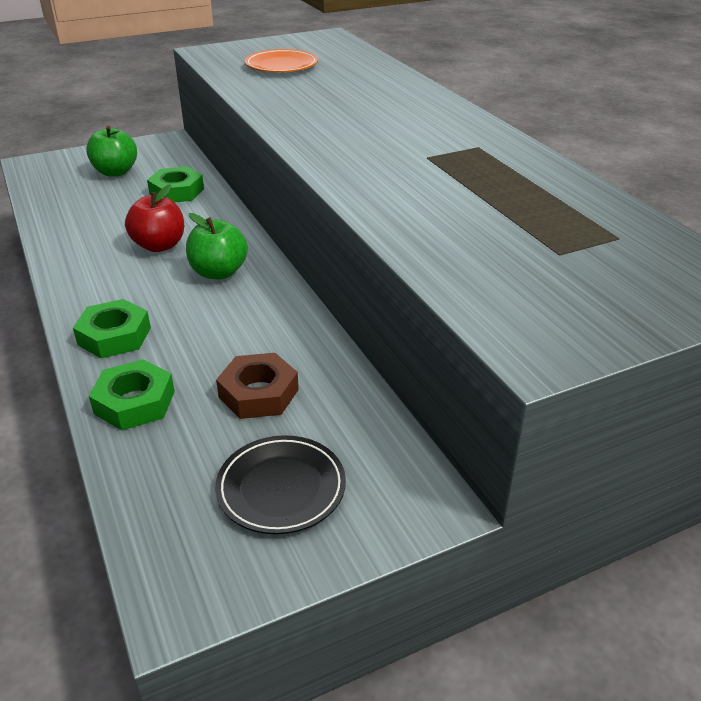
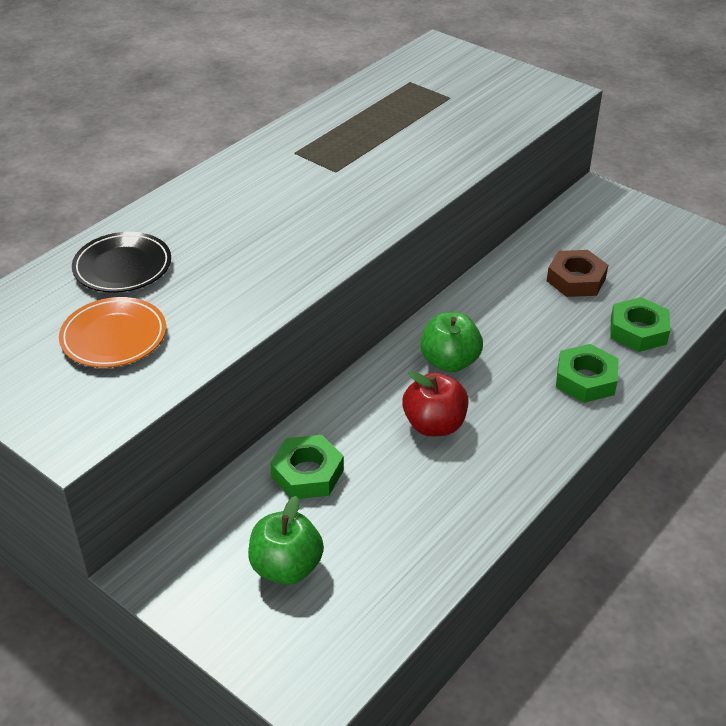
camera: 115 degrees left, 5 degrees up
black plate [215,435,346,534] -> black plate moved to [72,232,171,293]

